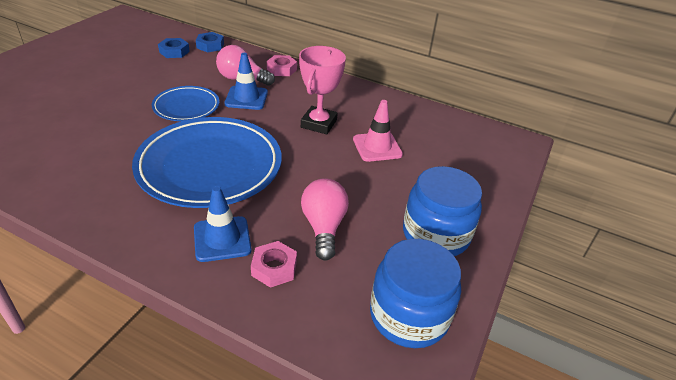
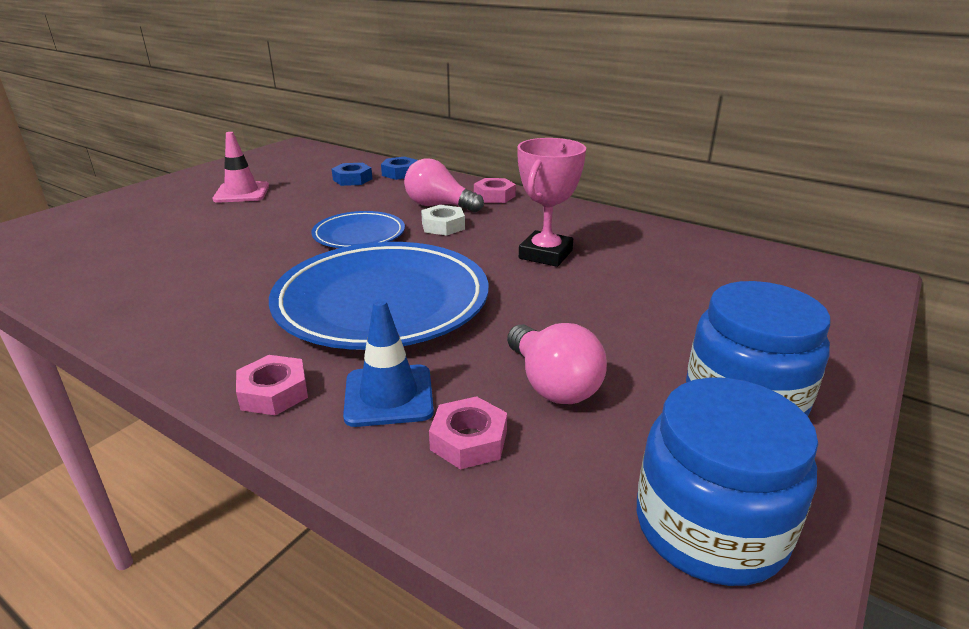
camera: 10 degrees right, 10 degrees down
blue traffic cone [225,53,268,110] -> white nut [421,205,465,236]
pink light bulb [301,178,349,261] -> pink light bulb turned 150 degrees clockwise [507,323,607,404]
pink traffic cone [353,100,403,162] -> pink traffic cone moved to [213,132,269,203]
none -> pink nut [236,355,308,416]

